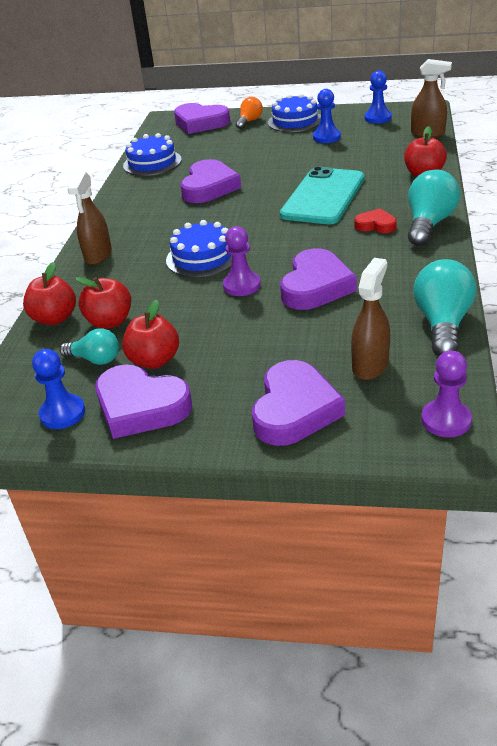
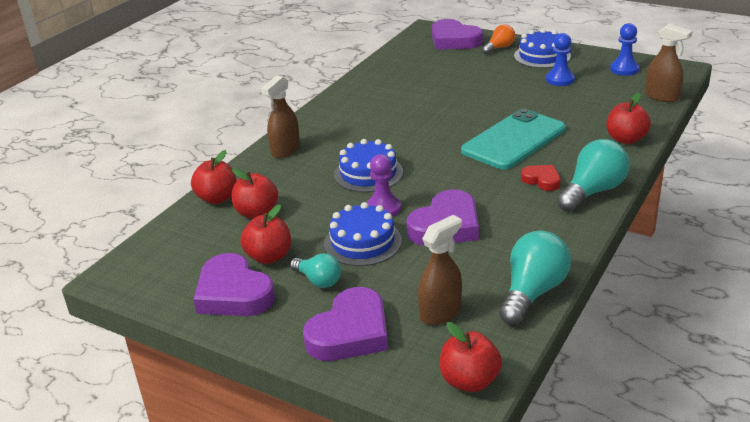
camera: 20 degrees right, 5 degrees down
blue pawn [32,349,85,429] -> none
turquoise light bulb [60,328,119,365] -> turquoise light bulb moved to [290,253,341,288]
blue cake [123,133,182,176] -> blue cake moved to [324,202,402,266]
purple heart [180,159,241,203] -> none
purple pawn [421,351,472,437] -> red apple [440,322,502,392]

